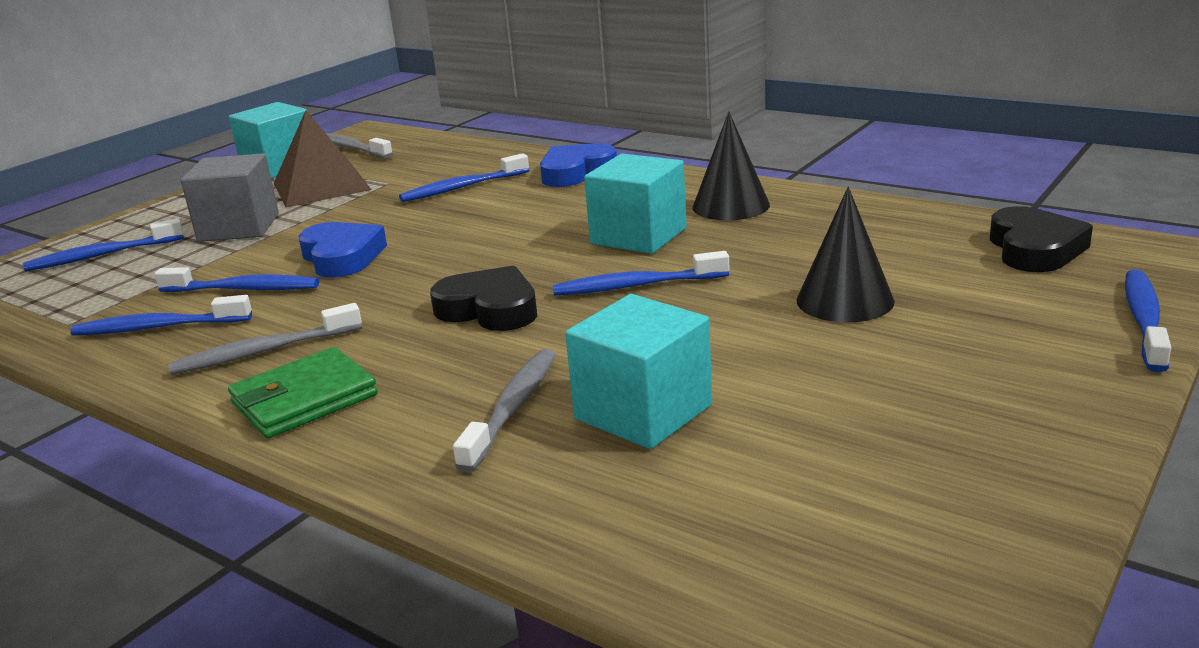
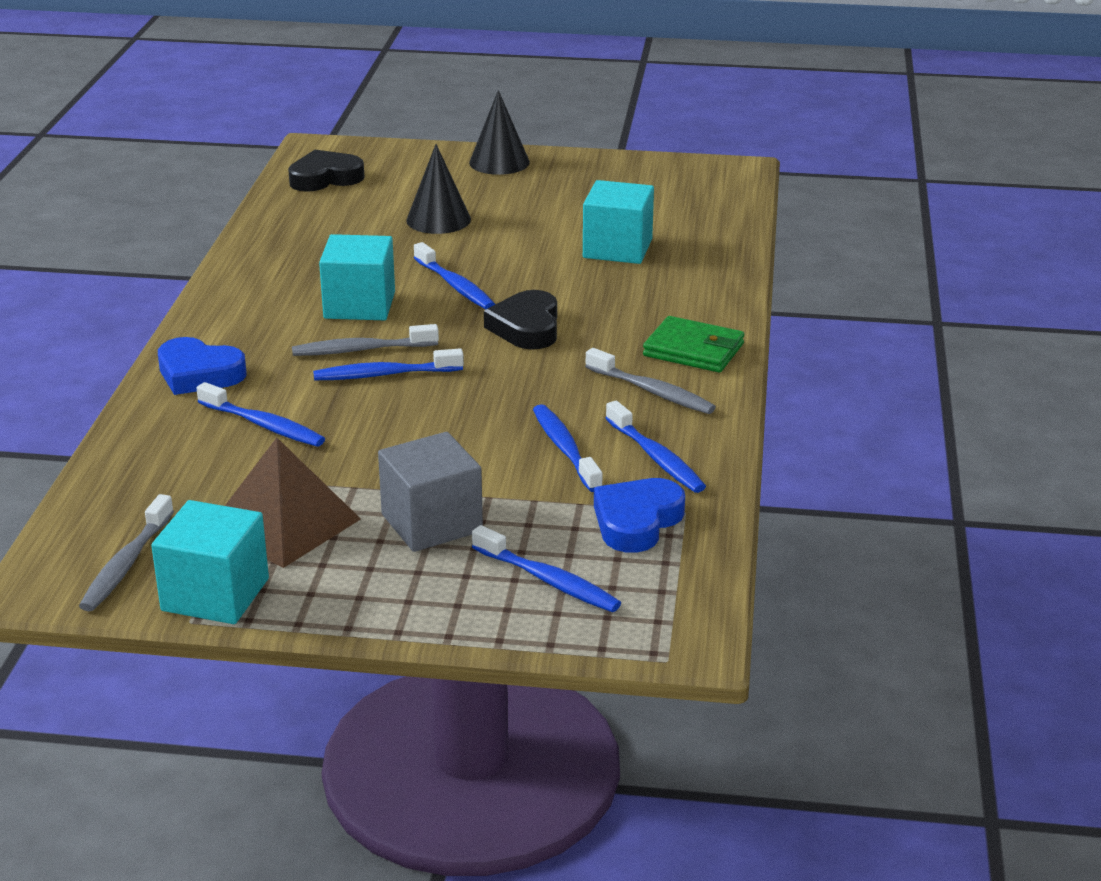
camera: 120 degrees left, 5 degrees up
blue heart [299,222,387,278] -> blue heart moved to [594,478,685,553]
grey toothbrush [453,349,556,473] -> grey toothbrush moved to [292,324,439,356]
black cone [693,111,770,220] -> black cone moved to [469,90,530,175]
blue toothbrush [1125,270,1171,372] -> blue toothbrush moved to [313,348,464,380]

